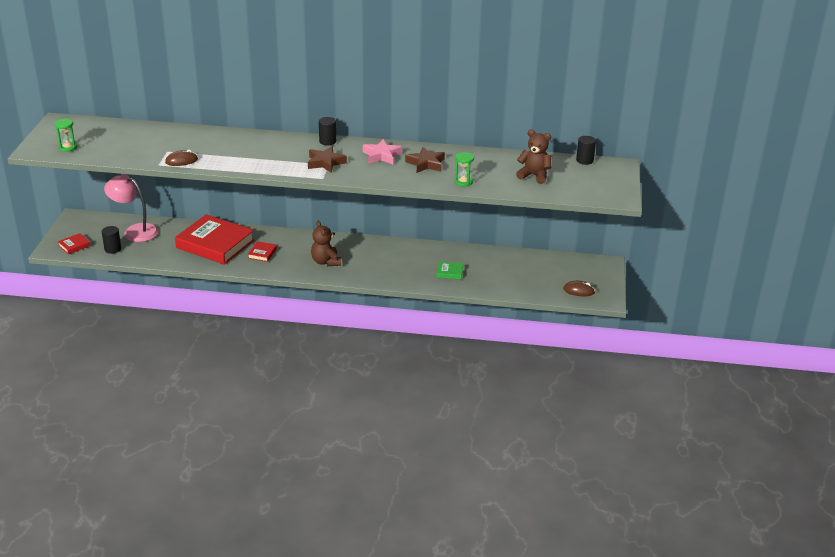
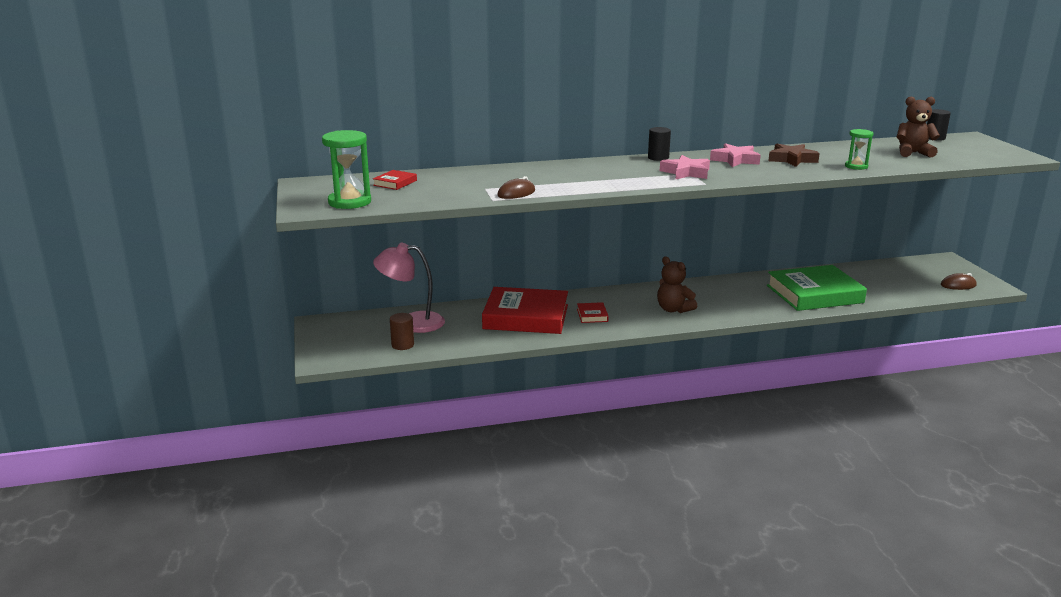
camera: 20 degrees left, 10 degrees down
green hourglass [55,118,77,152] -> green hourglass [322,130,371,209], size x1.71
red book [58,233,91,254] -> red book moved to [373,170,417,190]
black cylinder [102,226,121,254] -> brown cylinder [390,313,414,350]
brown star [308,146,347,173] -> pink star [660,155,710,179]
green book [437,261,463,279] -> green book [767,265,867,311], size x2.45

